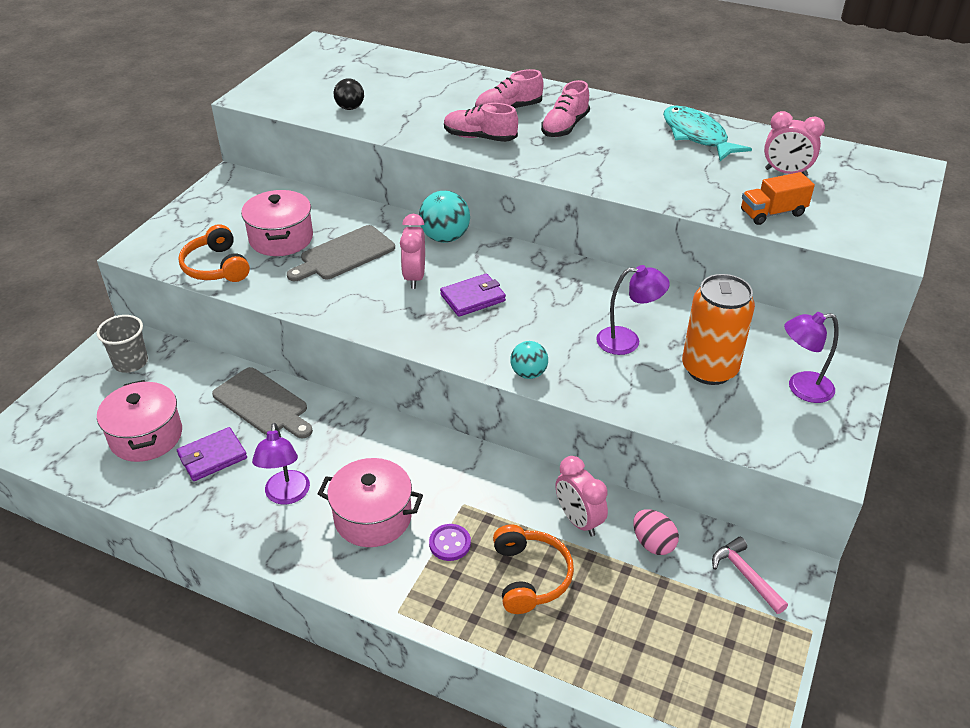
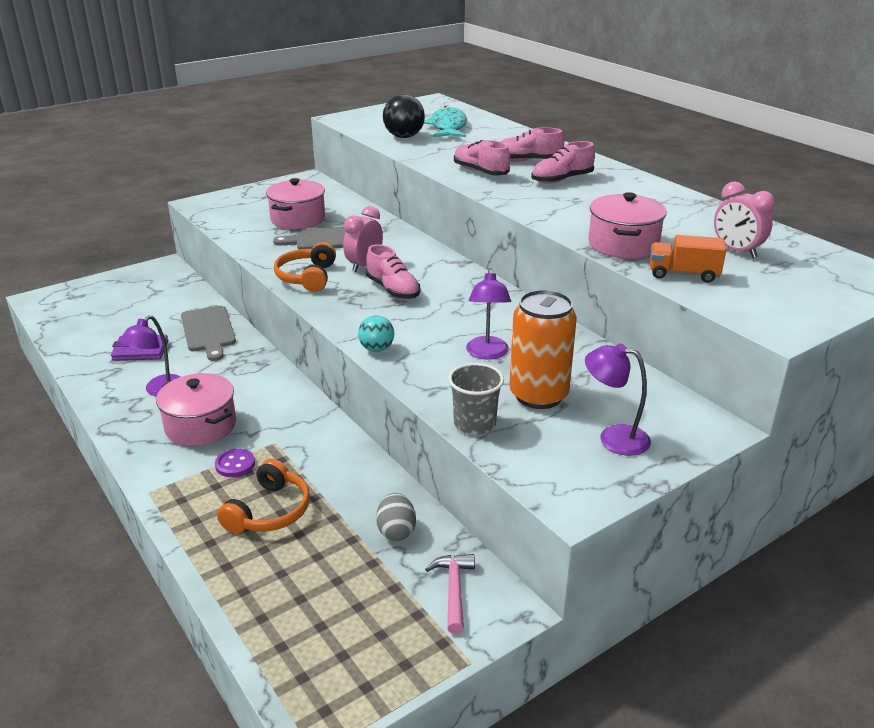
camera: 30 degrees right, 10 degrees down
grey cup [96,315,148,373] -> grey cup moved to [448,363,504,435]
pink pot [97,380,182,462] -> pink pot moved to [588,192,667,259]
orange headphones [178,224,250,282] -> orange headphones moved to [274,242,336,292]
black ball [334,78,364,110] -> black ball [383,94,425,138], size x1.59
turquoise ball [419,191,470,243] -> none
purple wallet [440,273,506,317] -> pink shoe [366,244,420,299]
pink clock [556,456,608,537] -> none
purple lamp [596,265,670,355] -> purple lamp turned 60 degrees clockwise [466,268,511,360]
pink egg [633,509,679,555] -> grey egg [376,493,416,541]
turquoise fish [663,106,752,161] -> turquoise fish moved to [424,106,467,137]

